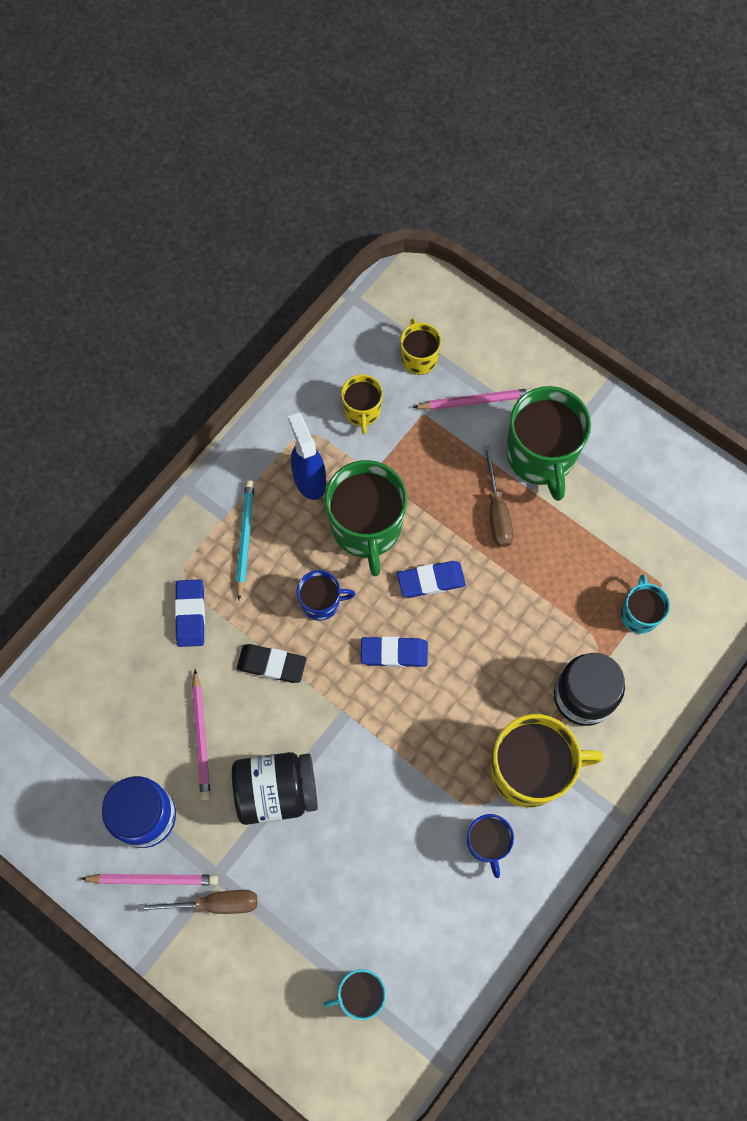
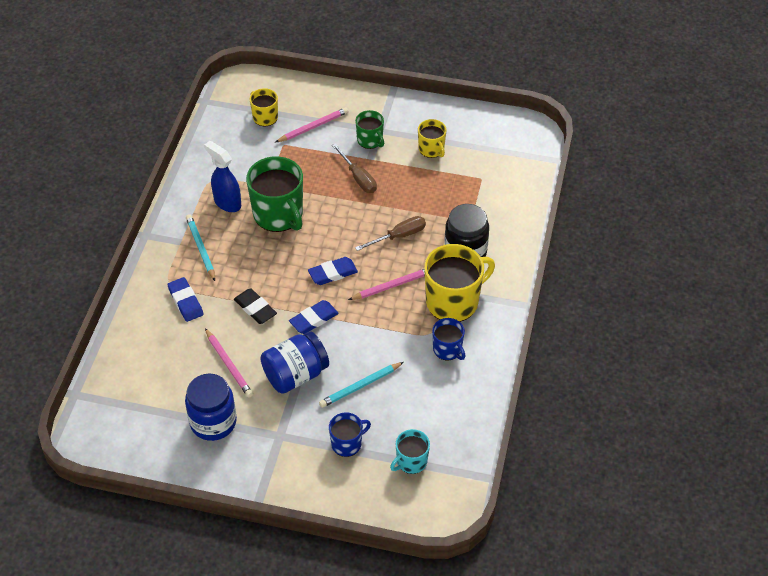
camera: 25 degrees left, 20 degrees down
pink pencil [80,874,218,885] -> pink pencil moved to [348,269,425,300]
brown screwdriver [138,890,257,914] -> brown screwdriver moved to [355,216,426,251]
black jar [232,752,318,825] -> blue jar [261,331,329,394]
black eraser [237,644,306,683] -> black eraser turned 60 degrees clockwise [234,288,277,324]
blue mug [297,570,355,621] -> blue mug moved to [329,413,371,457]
yellow mug [341,374,383,434] -> yellow mug moved to [418,119,447,158]
blue eraser [397,561,466,598] -> blue eraser moved to [289,300,339,334]
green mug [506,386,591,501] -> green mug [355,110,384,149], size x0.53
turquoise mug [621,575,670,634] -> none
none -> turquoise pencil [319,362,404,408]

